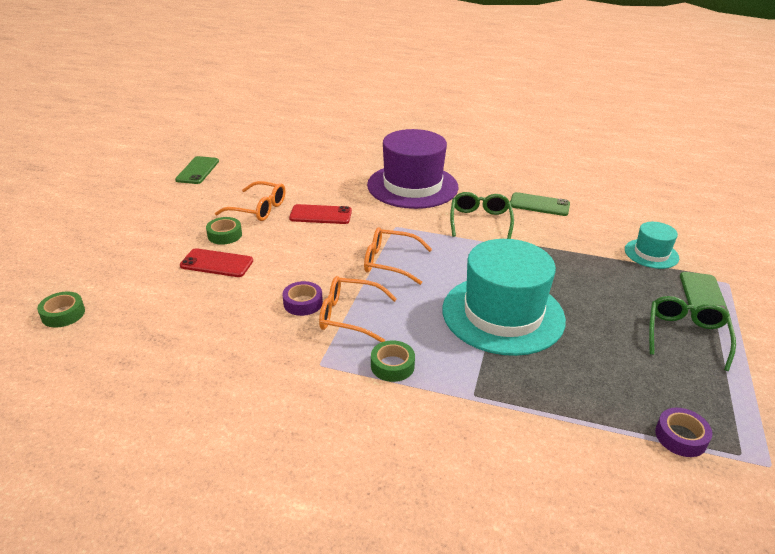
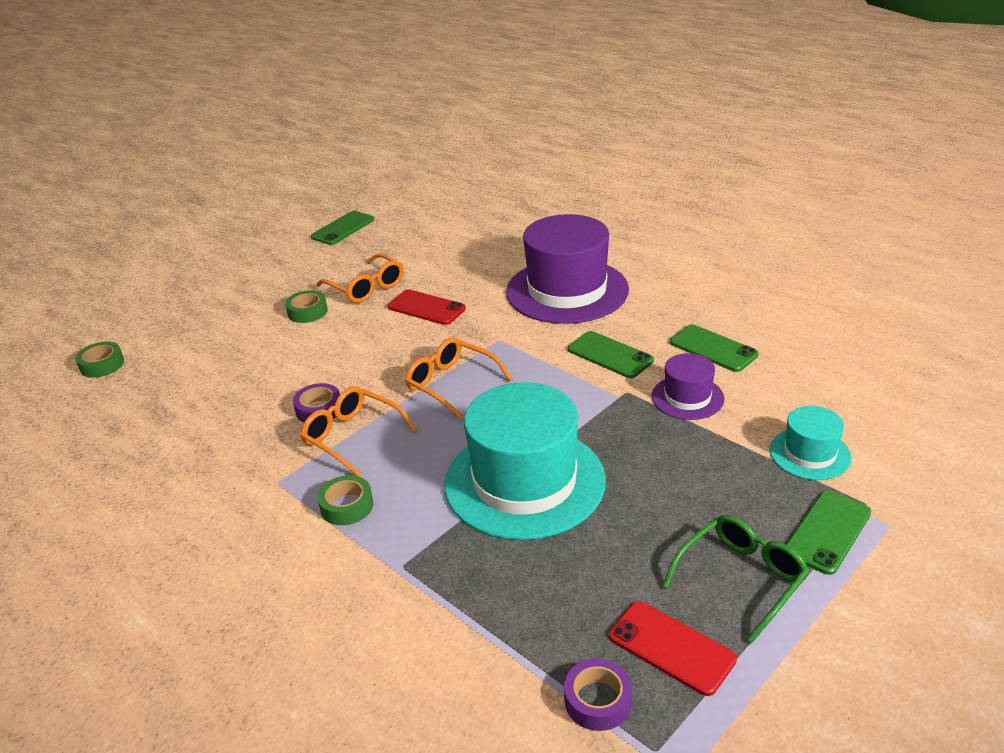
camera: 30 degrees right, 0 degrees up
red phone [180,248,253,277] -> red phone moved to [609,601,737,696]
green glasses [450,192,514,239] -> green phone [568,331,654,378]
none -> purple hat [652,353,724,420]

